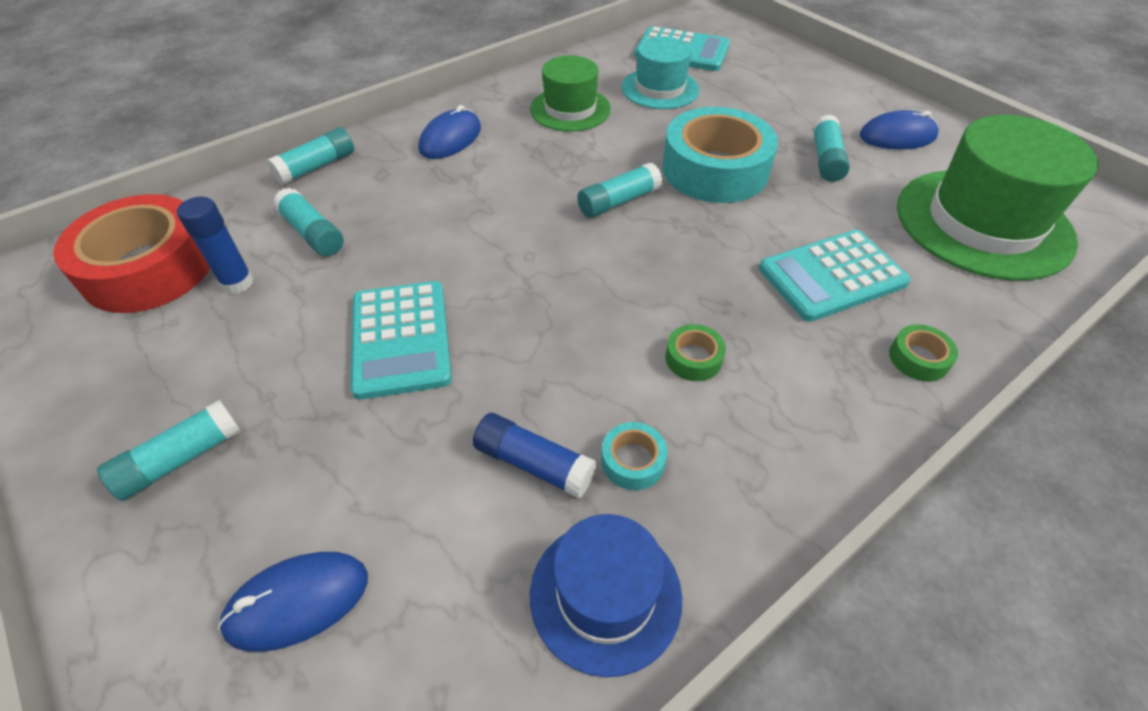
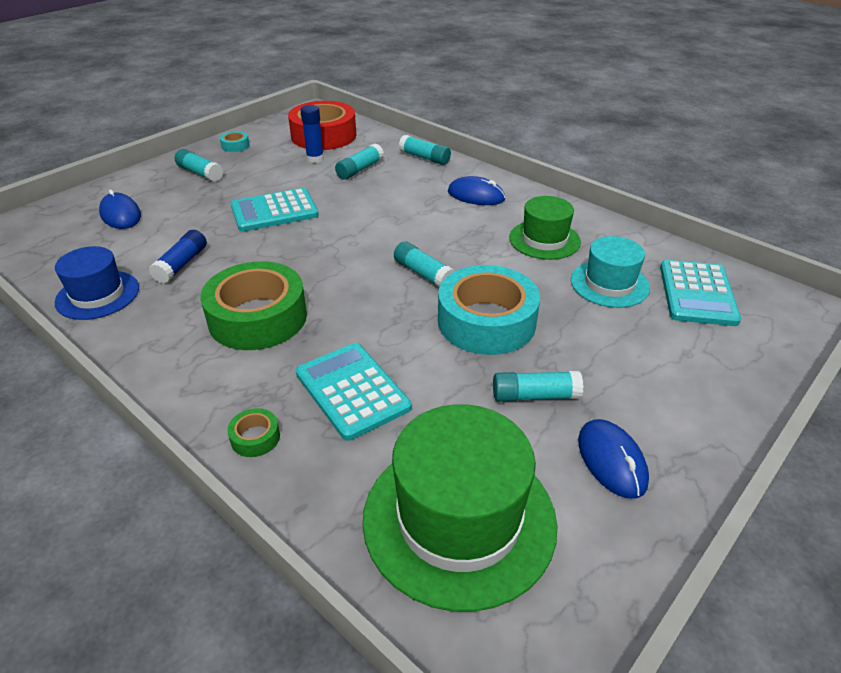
camera: 80 degrees right, 10 degrees down
turquoise tape [601,422,668,490] -> turquoise tape moved to [220,131,250,152]
green tape [665,324,726,381] -> green tape [200,261,307,350], size x2.44

